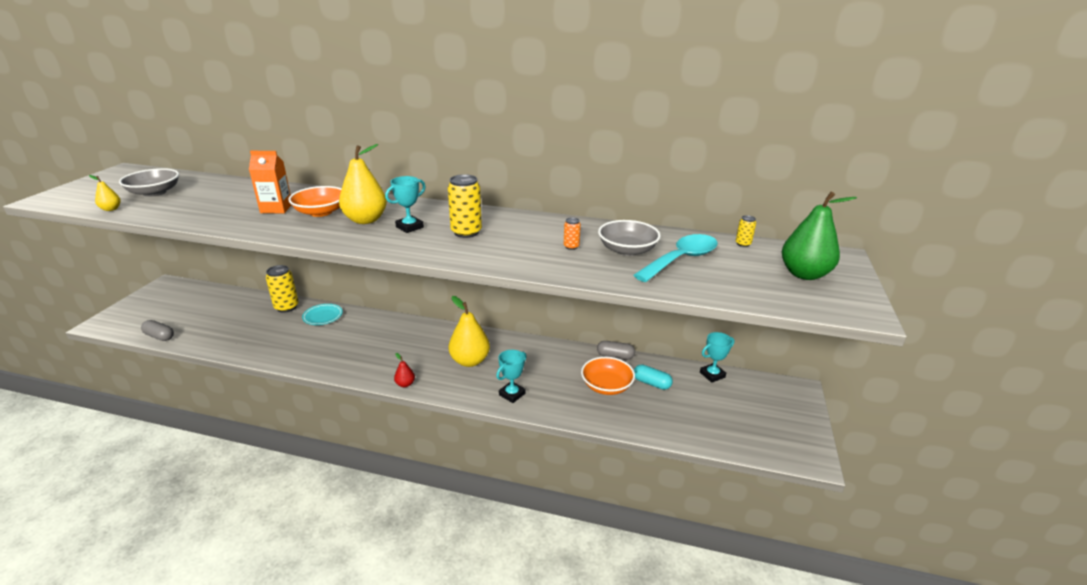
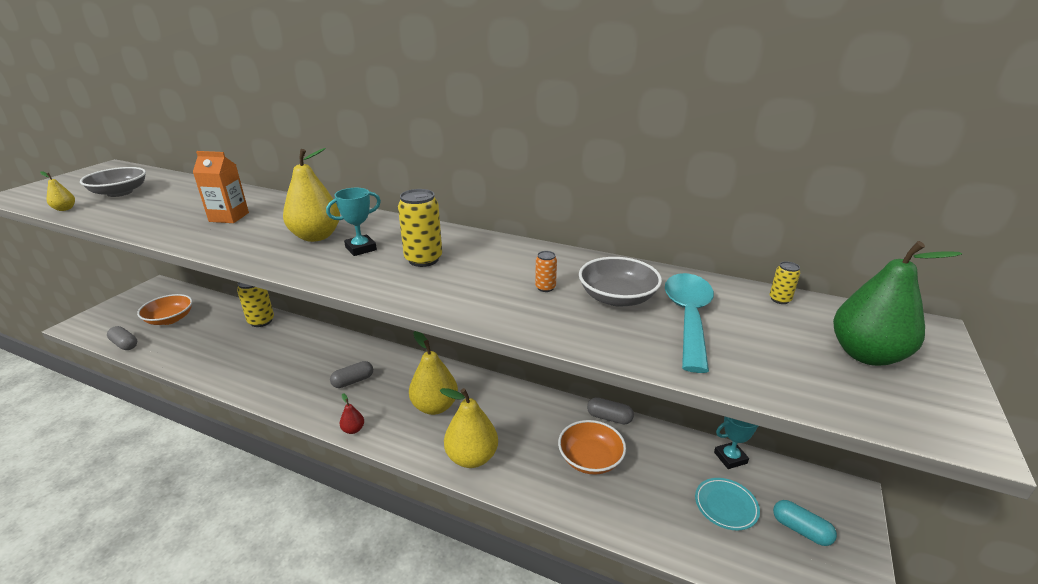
camera: 10 degrees right, 0 degrees up
orange bowl [288,186,342,217] -> orange bowl moved to [137,294,193,325]
turquoise plate [302,304,343,325] -> turquoise plate moved to [695,478,760,530]
turquoise trophy [496,350,527,403] -> yellow pear [440,388,498,468]
turquoise spoon [634,234,718,282] -> turquoise spoon turned 45 degrees counterclockwise [665,273,714,373]
turquoise capsule [634,364,673,390] -> turquoise capsule moved to [773,500,837,546]
none -> grey capsule [330,361,373,388]

